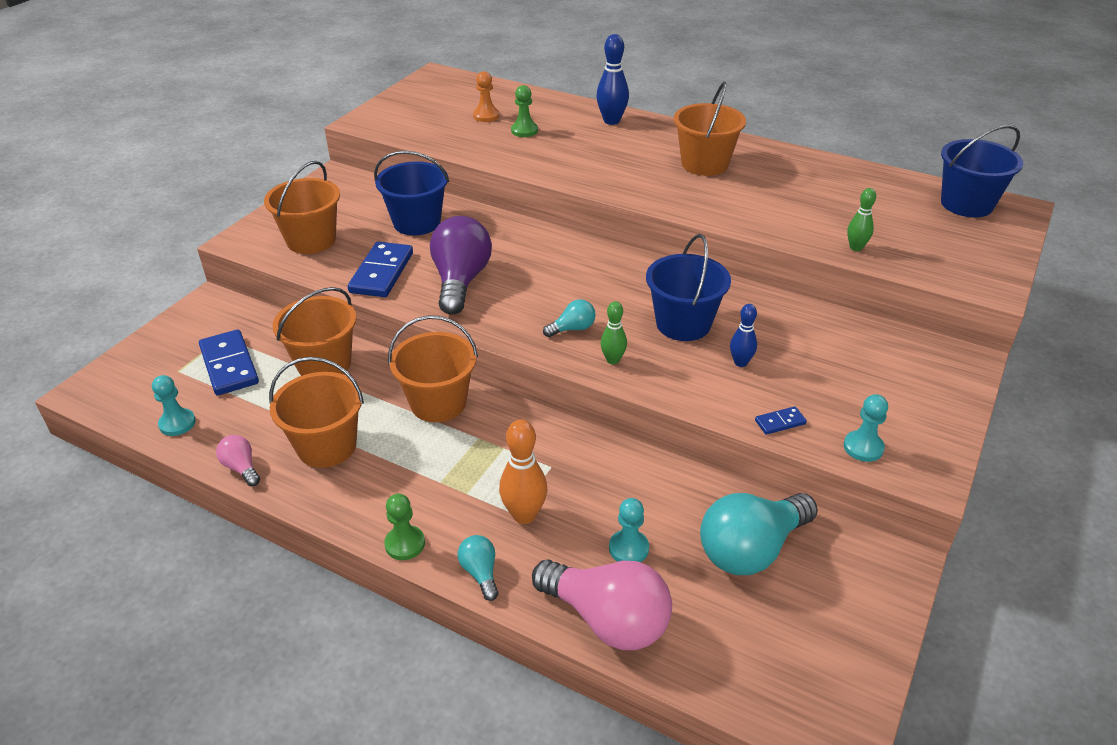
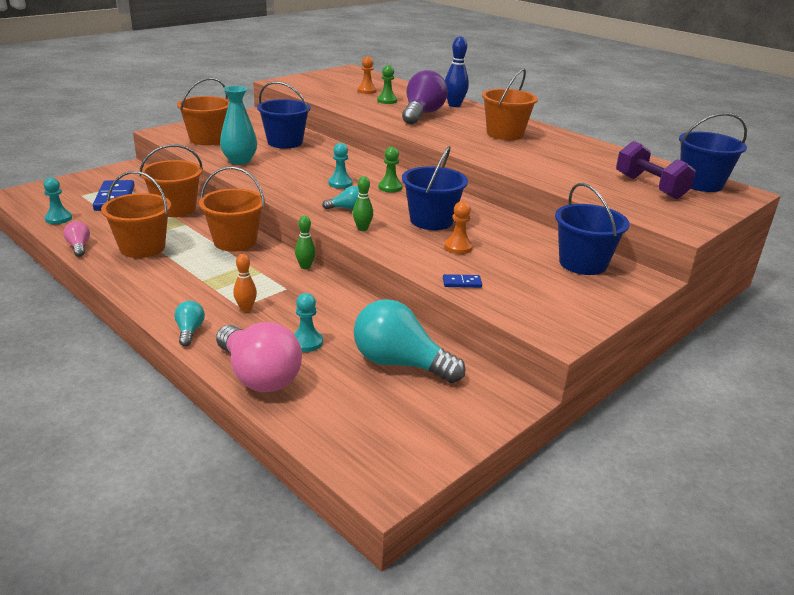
camera: 15 degrees right, 10 degrees down
blue domino [348,242,413,297] -> turquoise vase [220,86,257,165]
green pawn [384,494,425,560] -> green pawn moved to [378,147,402,192]
purple light bulb [430,216,492,315] -> purple light bulb moved to [402,70,448,124]
orange bowling pin [499,419,547,524] -> orange bowling pin [233,254,257,312], size x0.62
turquoise light bulb [700,493,818,575] -> turquoise light bulb turned 45 degrees clockwise [353,299,466,383]
blue bowling pin [730,304,757,367] -> orange pawn [444,201,473,254]
turquoise pawn [844,394,888,462] -> turquoise pawn moved to [329,143,353,189]
green bowling pin [847,188,876,251] -> green bowling pin moved to [295,216,316,269]
none -> blue bucket [555,183,630,275]
none -> purple dumbbell [616,141,696,199]

